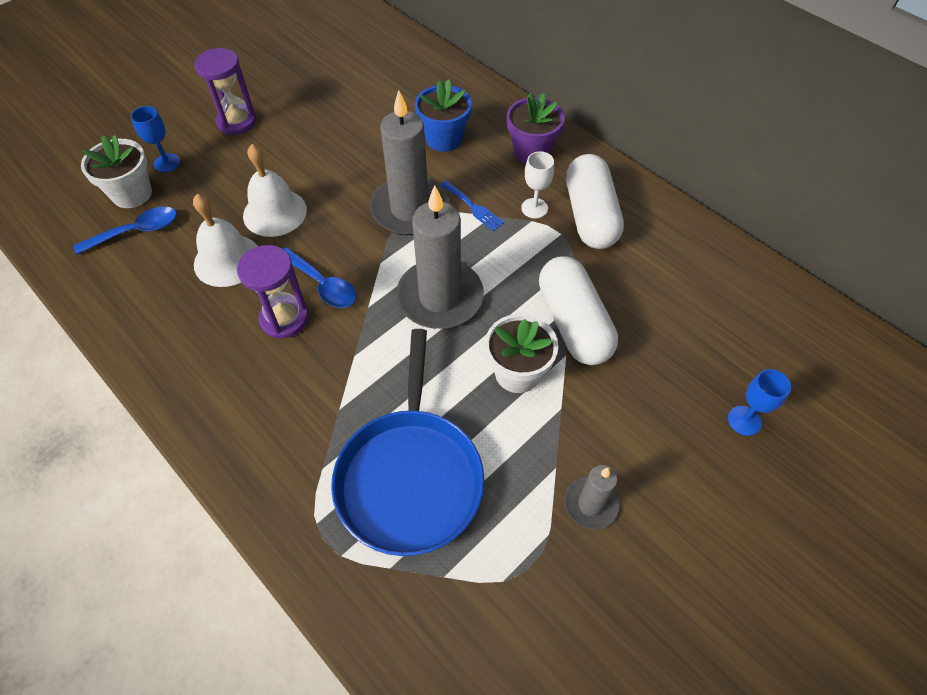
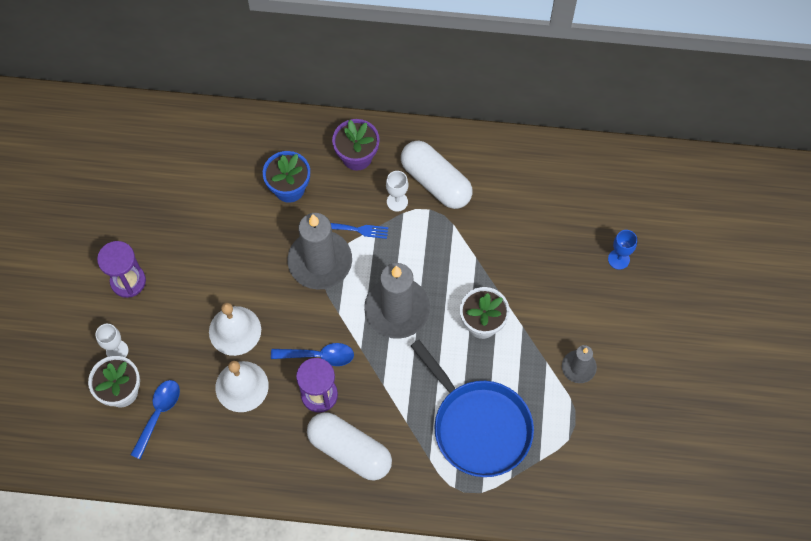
camera: 40 degrees left, 10 degrees up
blue goblet [131,106,180,172] -> white goblet [95,324,129,358]
white capsule [539,256,618,365] -> white capsule moved to [307,412,392,481]

